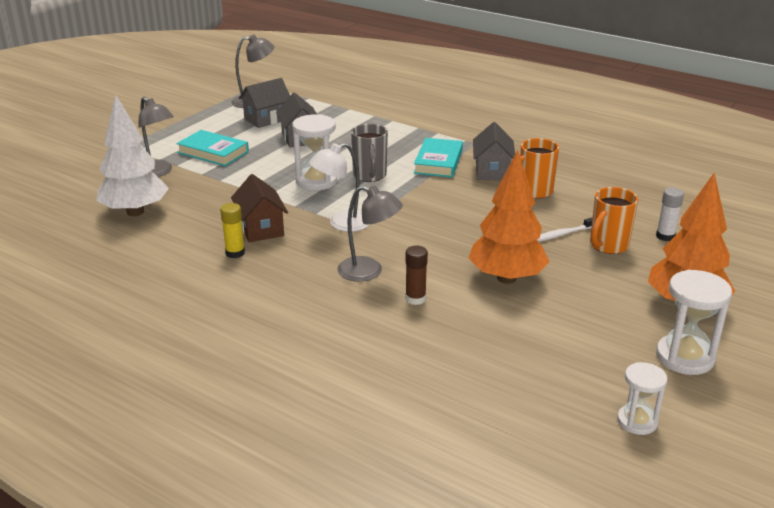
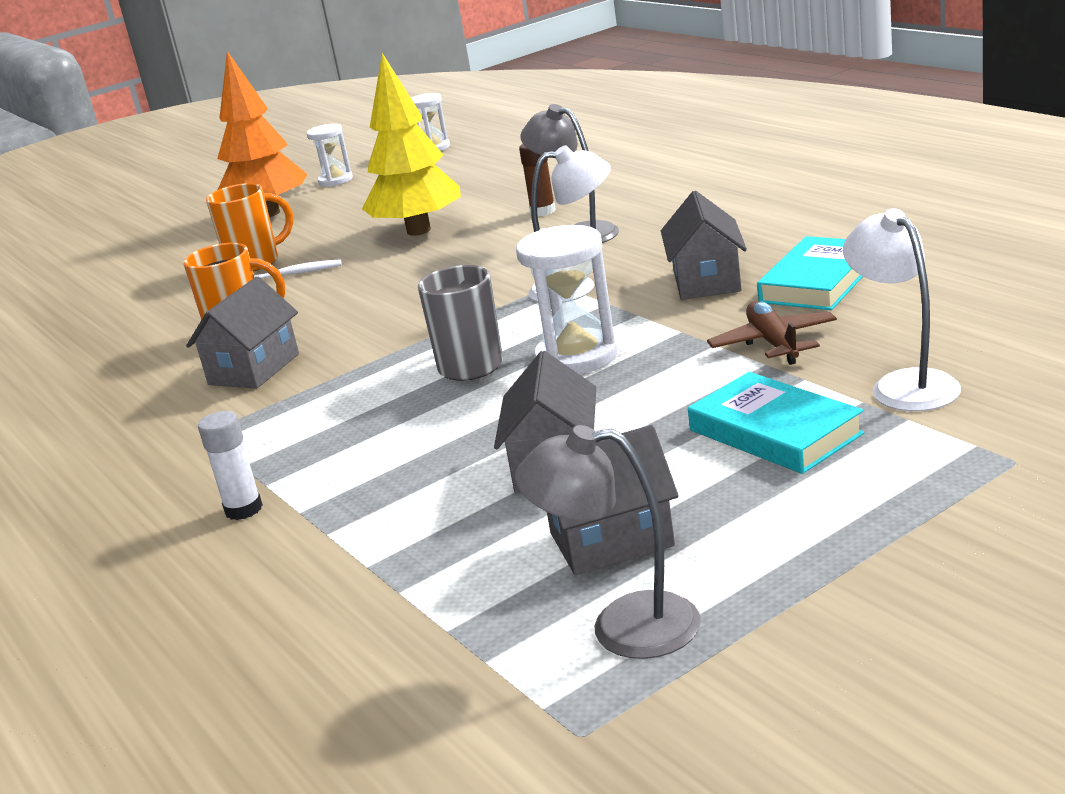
camera: 155 degrees left, 5 degrees down
white tree [96,94,169,216] -> none
grey lamp [138,97,174,177] -> white lamp [843,208,961,411]
yellow glue stick [220,203,245,258] -> none
brown house [231,174,288,242] -> grey house [661,191,747,300]
turquoise book [414,138,463,178] -> turquoise book moved to [757,236,863,310]
orange tree [468,150,549,284] -> yellow tree [362,53,461,236]
white glue stick [656,187,684,241] -> white glue stick moved to [198,411,263,520]
white hourglass [656,270,732,375] -> white hourglass [306,124,353,187], size x0.63
none -> brown plane [707,301,837,365]

